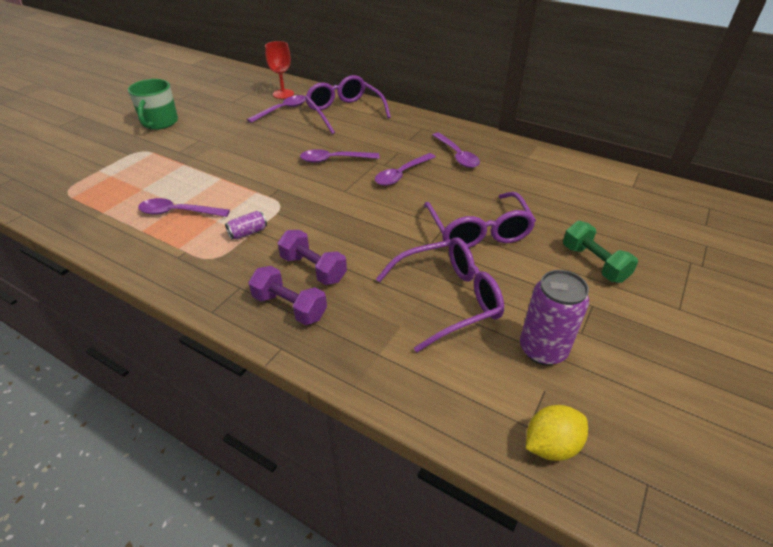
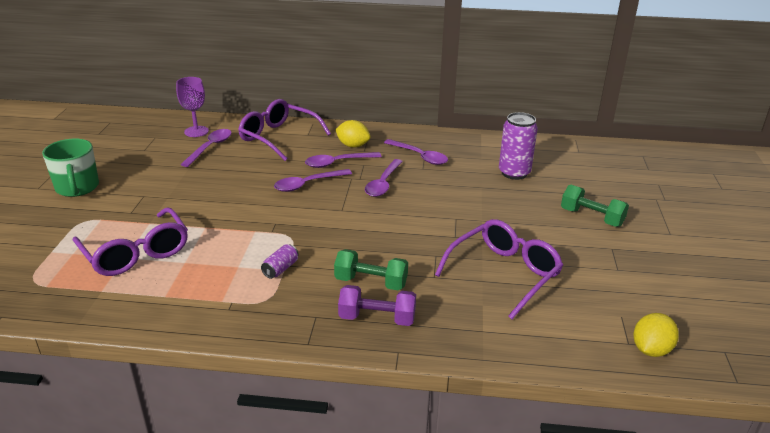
camera: 25 degrees left, 10 degrees down
purple spoon [138,198,230,217] -> purple spoon moved to [305,152,382,168]
red goblet [265,41,294,99] -> purple goblet [176,77,209,137]
purple dumbbell [277,230,347,285] -> green dumbbell [334,249,408,290]
purple glasses [424,192,536,248] -> purple glasses moved to [72,207,188,276]
purple can [520,270,589,365] -> purple can moved to [499,112,538,180]
none -> yellow lemon [335,120,370,147]

